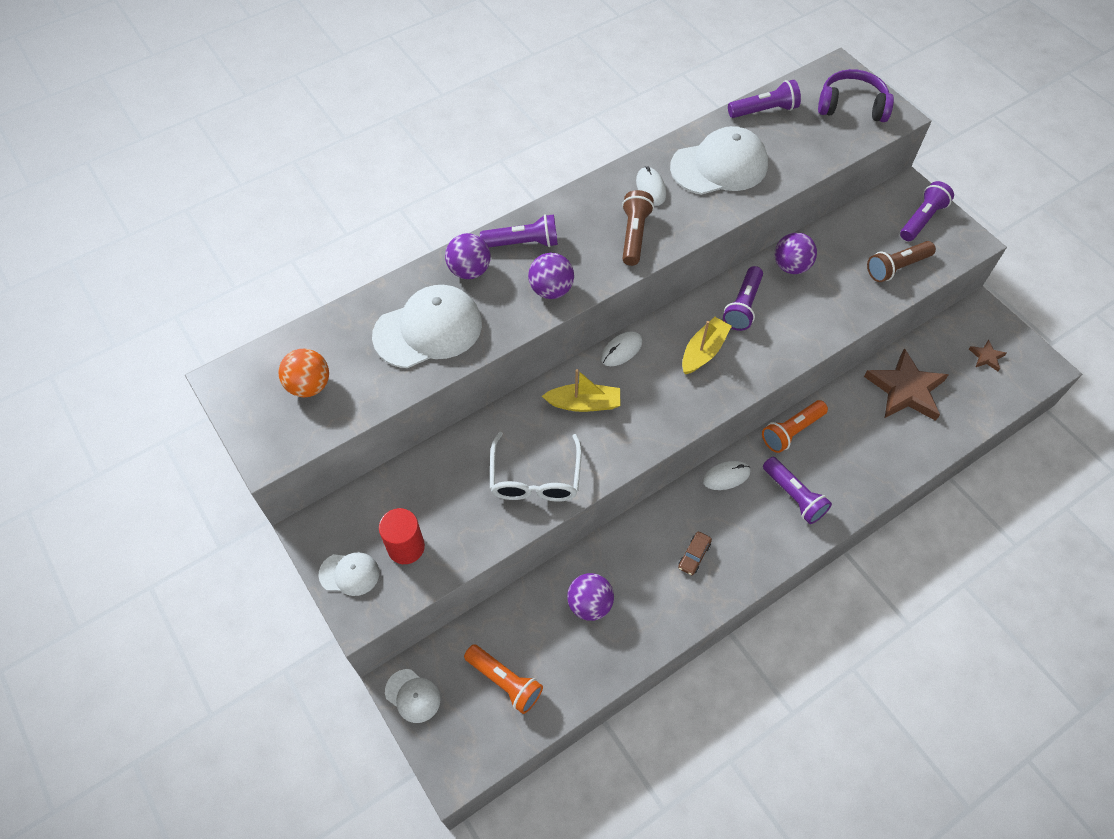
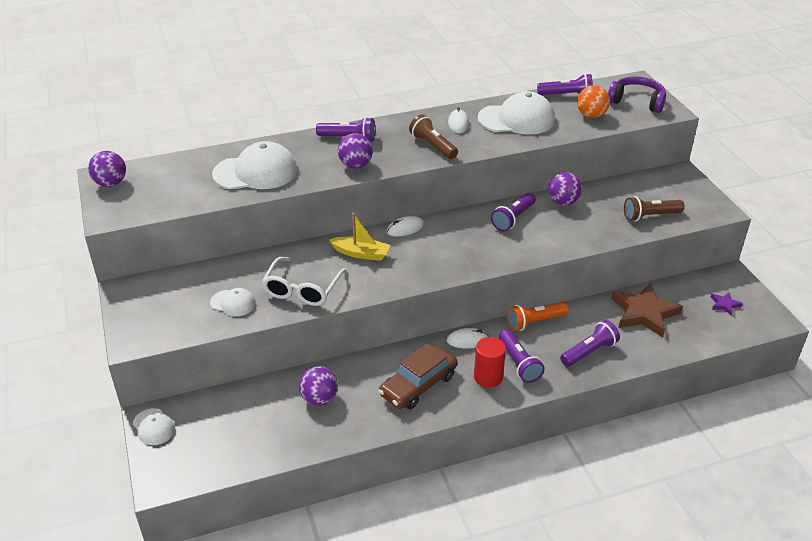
camera: 15 degrees right, 20 degrees down
orange ball [278,349,329,397] -> orange ball moved to [577,85,610,118]
white cap [318,552,379,596] -> white cap moved to [210,288,256,316]
red cylinder [379,508,425,564] -> red cylinder moved to [474,337,506,387]
purple ball [445,233,491,279] -> purple ball moved to [88,151,126,187]
orange flashlight [464,644,543,714] -> none
brown flashlight [622,190,654,266] -> brown flashlight turned 60 degrees counterclockwise [409,115,458,159]
brown car [678,531,712,575] -> brown car [379,343,458,409], size x2.21
yellow boat [682,317,732,374] -> none
purple flashlight [900,181,954,241] -> purple flashlight moved to [560,320,620,367]
brown star [969,340,1007,371] -> purple star [711,292,743,316]

